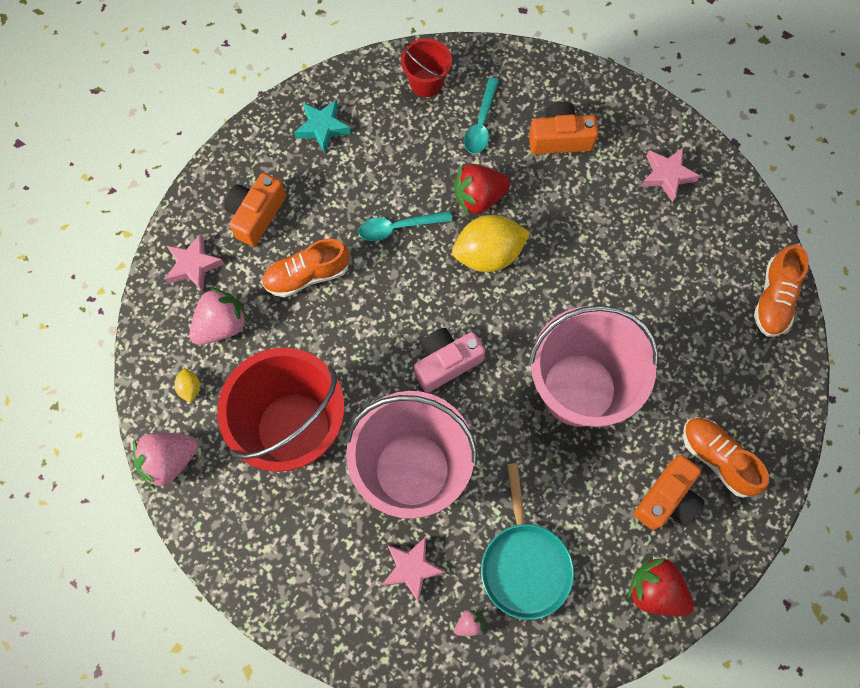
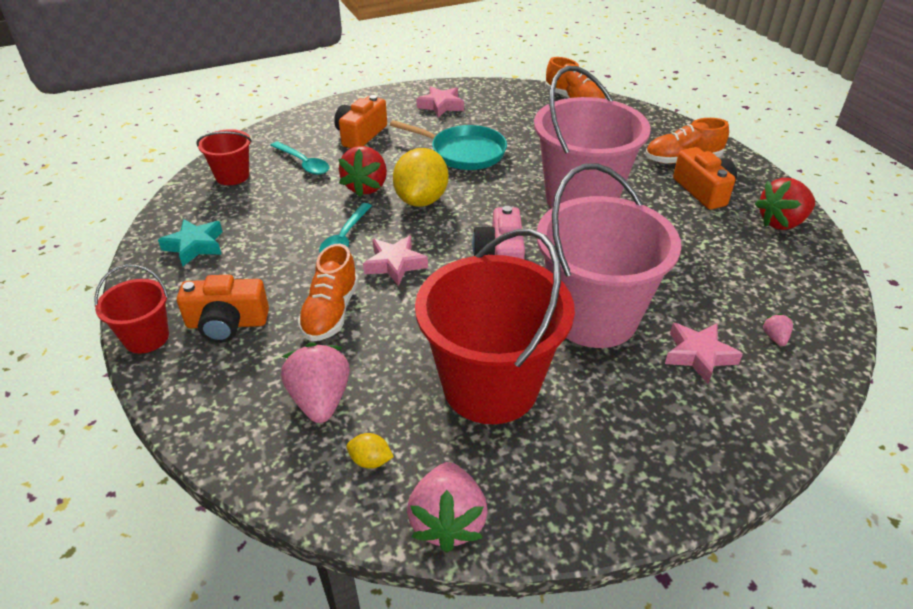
camera: 60 degrees left, 30 degrees down
pink star [165,234,224,292] -> pink star moved to [363,236,428,286]
orange camera [225,173,286,247] -> orange camera turned 60 degrees counterclockwise [177,275,269,343]
turquoise pan [481,463,574,620] -> turquoise pan moved to [390,120,507,170]
none -> red bucket [94,265,169,354]

